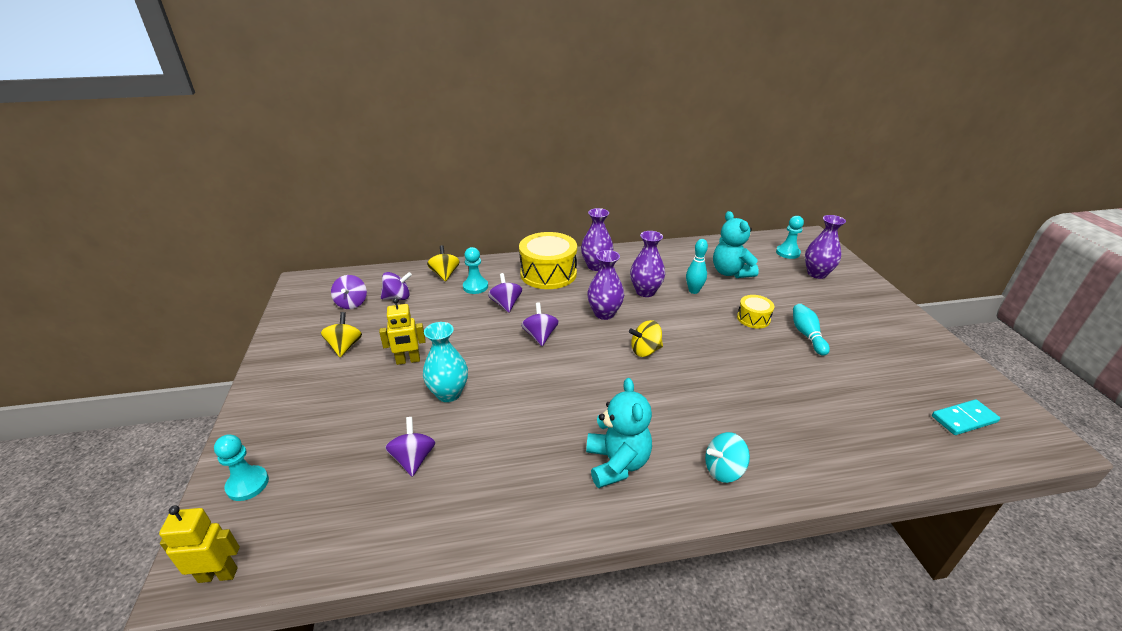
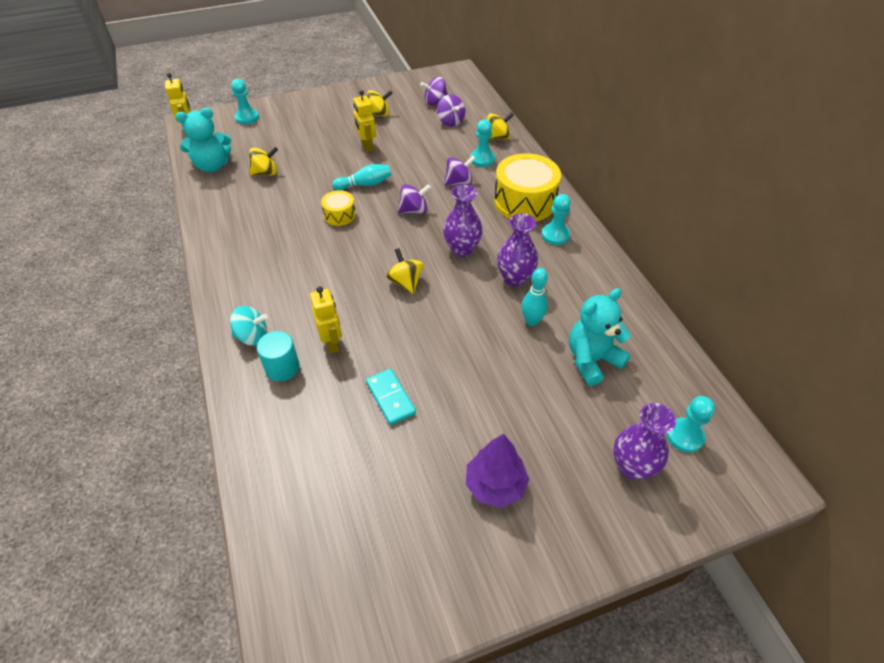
camera: 80 degrees right, 15 degrees up
purple spinning top [385,417,435,477] -> yellow spinning top [249,147,278,176]
turquoise vase [423,322,468,402] -> none
purple vase [581,208,613,271] -> turquoise pawn [542,194,571,245]
turquoise teddy bear [586,378,652,488] -> turquoise teddy bear moved to [175,108,231,172]
turquoise spinning top [705,432,750,483] -> turquoise spinning top turned 120 degrees clockwise [230,306,268,346]
yellow drum [737,295,774,329] -> yellow drum moved to [321,190,356,226]
turquoise bowling pin [793,304,830,356] -> turquoise bowling pin moved to [332,164,391,190]
turquoise domino [932,399,1000,435] -> turquoise domino moved to [366,369,416,425]
none -> turquoise cylinder [257,331,300,381]
none -> yellow robot [310,287,342,354]
none -> purple tree [466,434,529,508]

